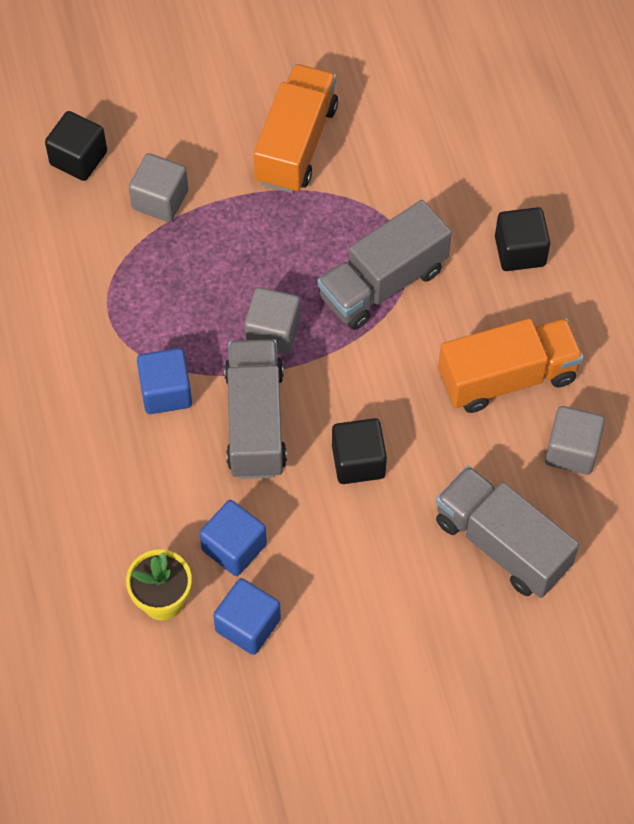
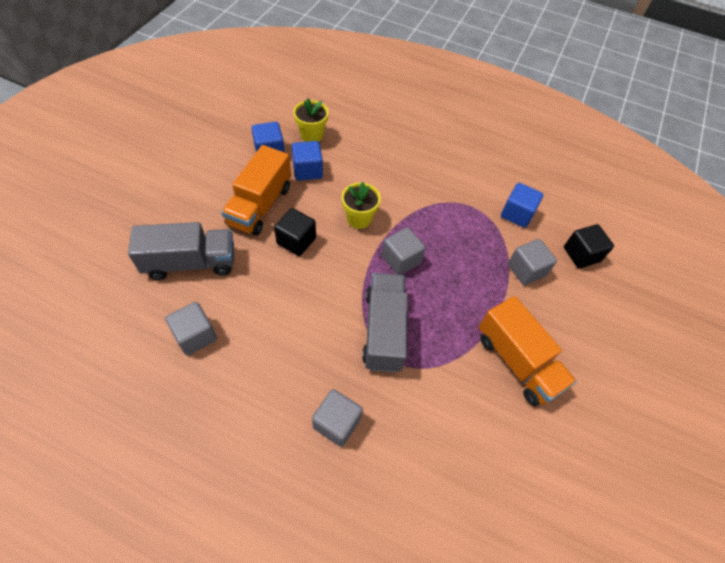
camera: 125 degrees right, 5 degrees down
blue cube [137,348,192,414] -> blue cube moved to [501,183,543,228]
grey truck [224,339,287,479] -> yellow flower pot [342,182,381,229]
orange truck [438,318,584,413] -> orange truck moved to [221,145,291,236]
black cube [495,207,550,271] -> grey cube [312,389,363,447]

